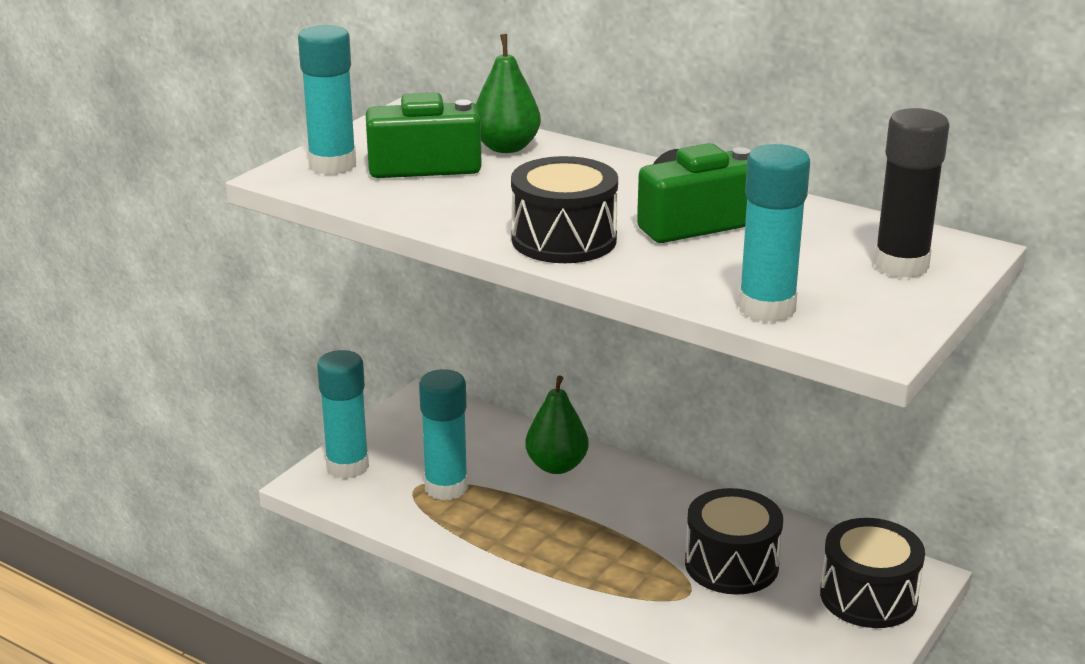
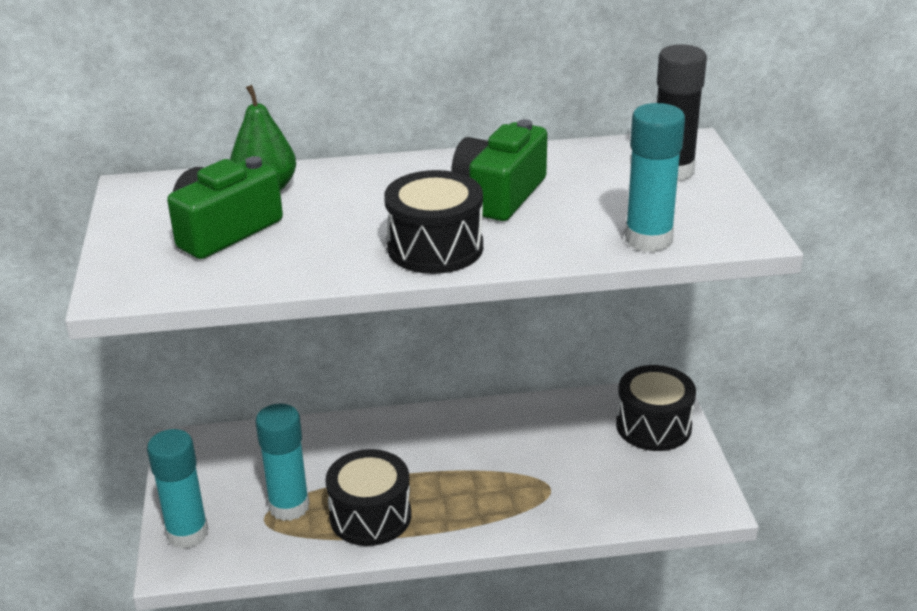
camera: 40 degrees left, 5 degrees up
turquoise glue stick [298,25,356,175] -> none
green pear [525,375,589,474] -> none
black drum [685,488,783,595] -> black drum moved to [325,449,411,546]

